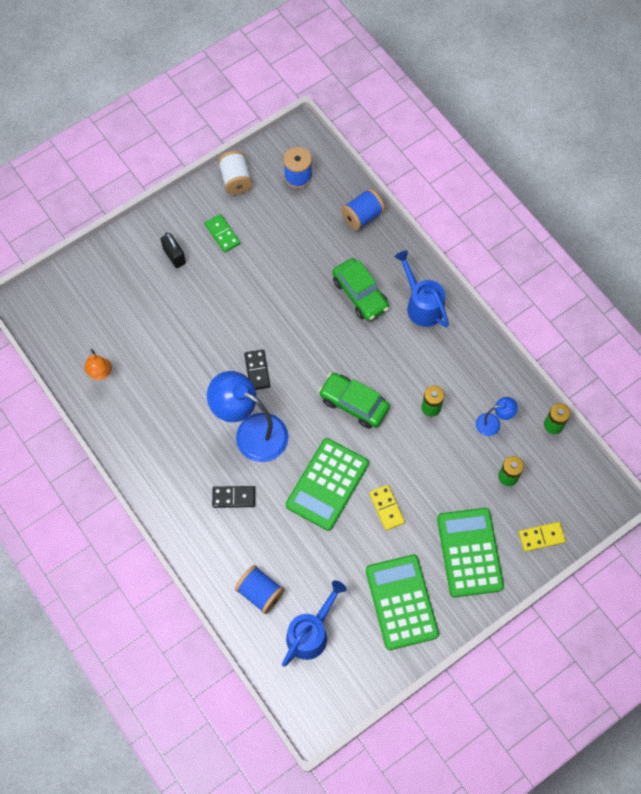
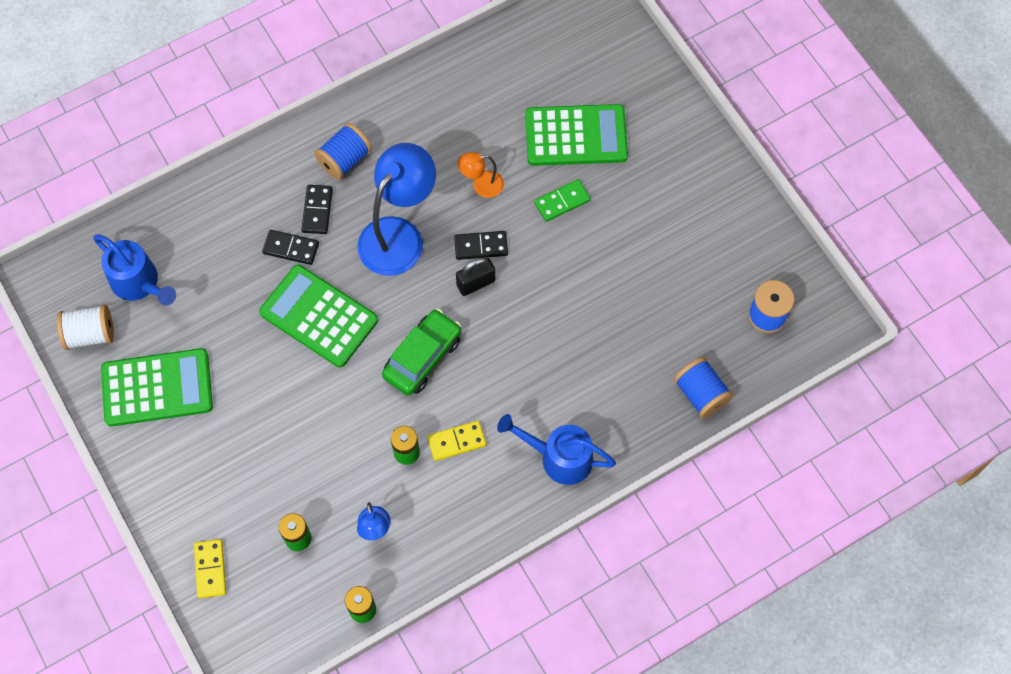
camera: 95 degrees right, 0 degrees up
orange lamp [84,349,112,380] -> orange lamp moved to [458,152,504,198]
black padlock [161,232,186,268] -> black padlock moved to [456,257,495,296]
green domino [205,214,240,253] -> green domino moved to [534,179,591,222]
white spool [218,151,253,194] -> white spool moved to [57,304,114,350]
blue spool [235,565,285,614] -> blue spool moved to [314,123,372,180]
green car [332,258,389,321] -> none
yellow domino [369,485,405,530] -> yellow domino moved to [427,421,486,461]
blue watering can [394,250,449,327] -> blue watering can turned 135 degrees counterclockwise [497,414,616,485]
green calculator [437,508,504,597] -> green calculator moved to [525,104,628,166]
none -> black domino [262,230,319,265]

